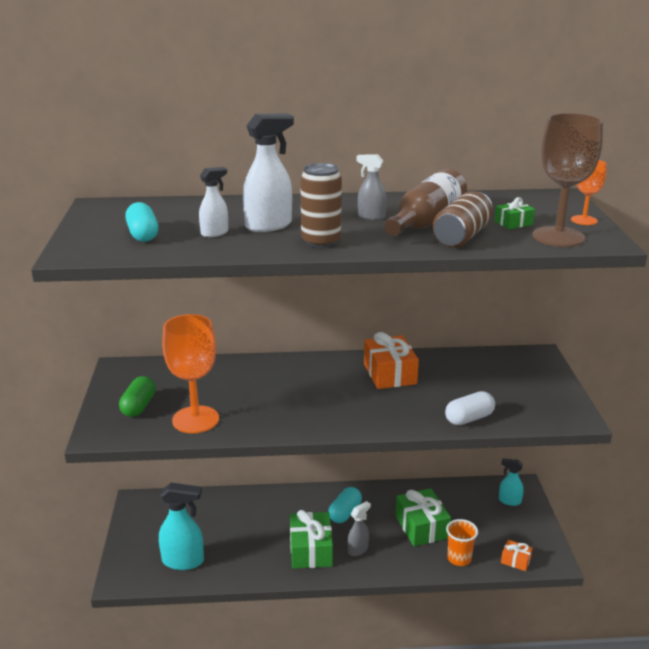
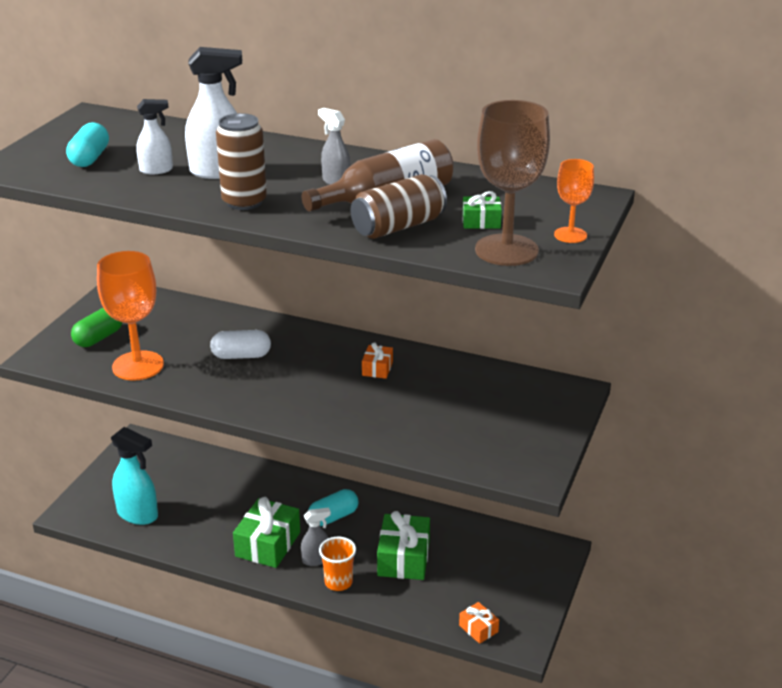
camera: 25 degrees right, 5 degrees up
orange gift [364,332,419,389] -> orange gift [362,342,393,379], size x0.51
white capsule [445,391,495,425] -> white capsule moved to [210,330,271,359]
orange cup [446,519,478,566] -> orange cup moved to [319,537,356,591]
turquoise spray bottle [499,458,524,506] -> none

